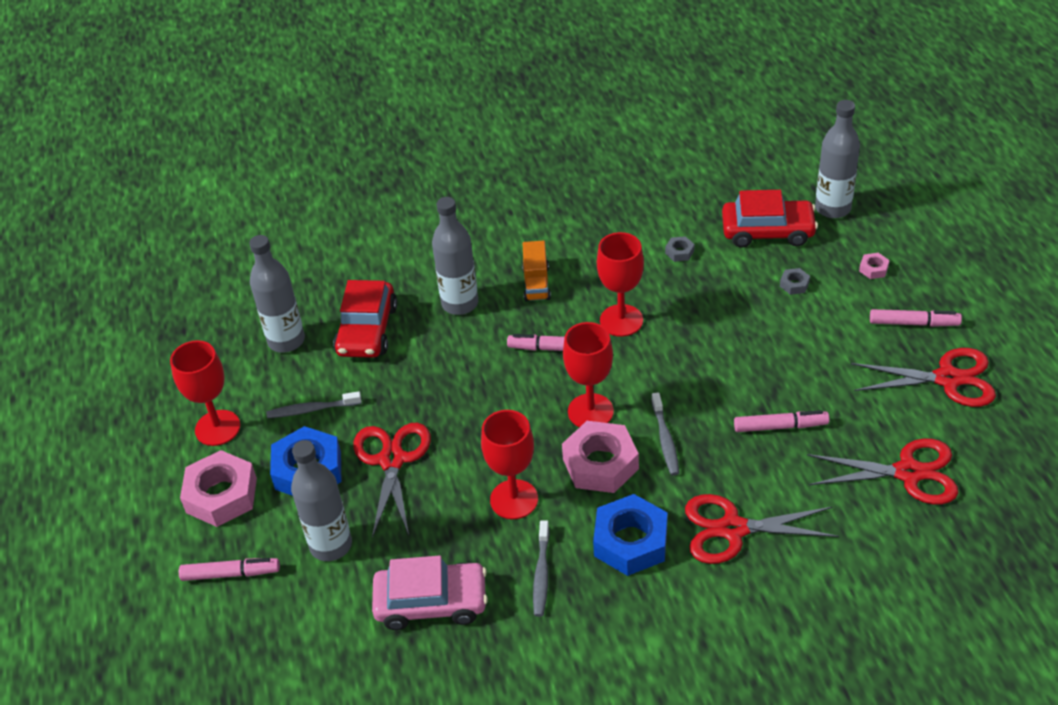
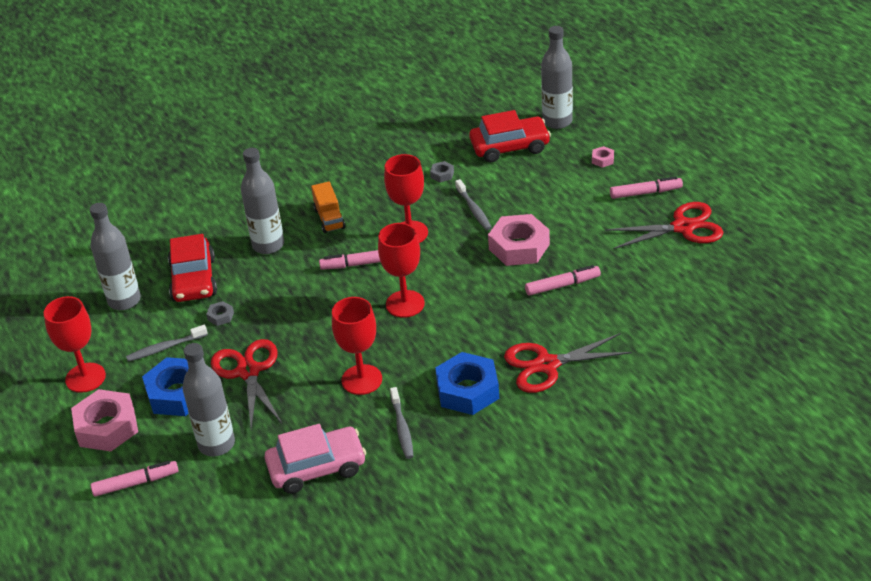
camera: 15 degrees left, 5 degrees down
pink nut [562,421,639,493] -> pink nut moved to [488,214,550,266]
grey toothbrush [651,392,679,476] -> grey toothbrush moved to [455,179,492,230]
grey nut [780,268,810,295] -> grey nut moved to [206,301,234,326]
red scissors [807,438,958,505] -> none

